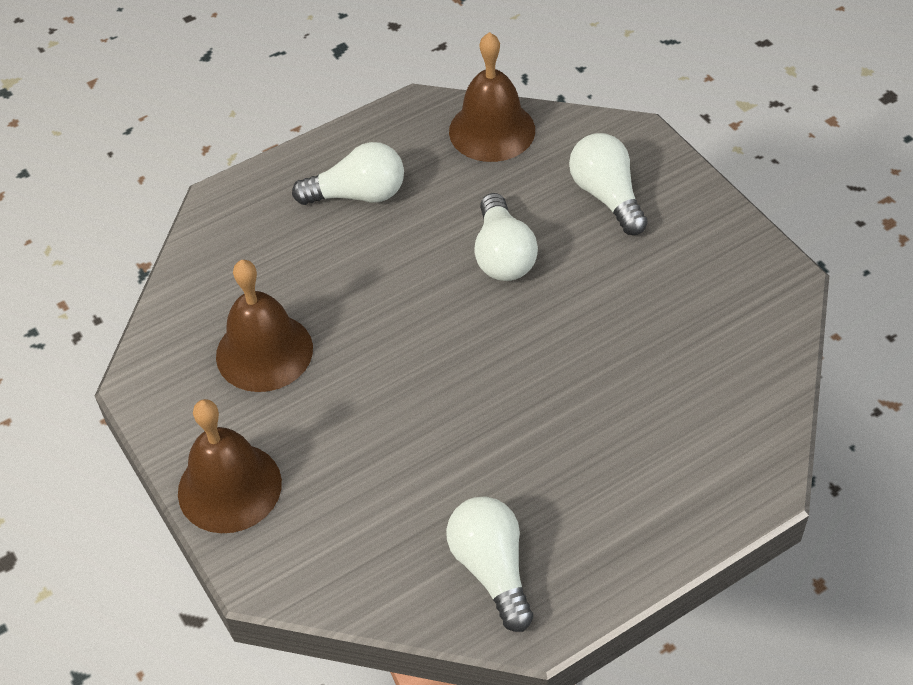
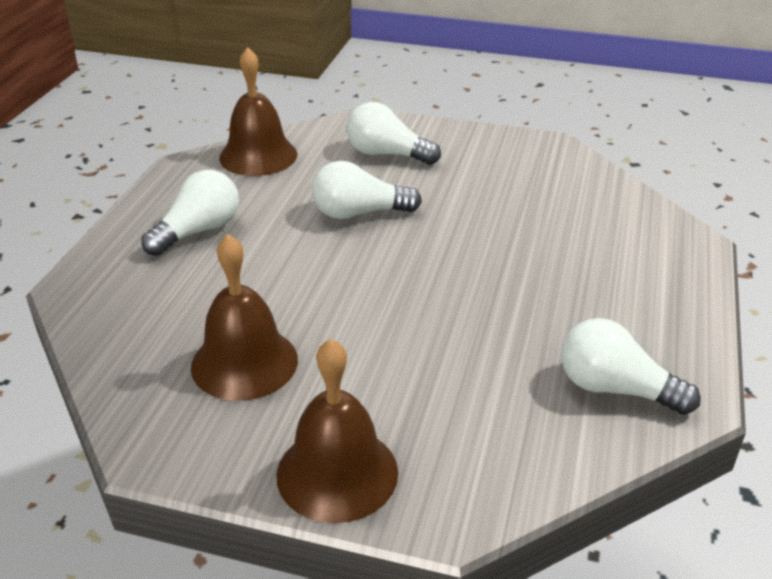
camera: 45 degrees left, 15 degrees down
white light bulb [474,193,538,281] -> white light bulb turned 135 degrees clockwise [312,161,422,219]

